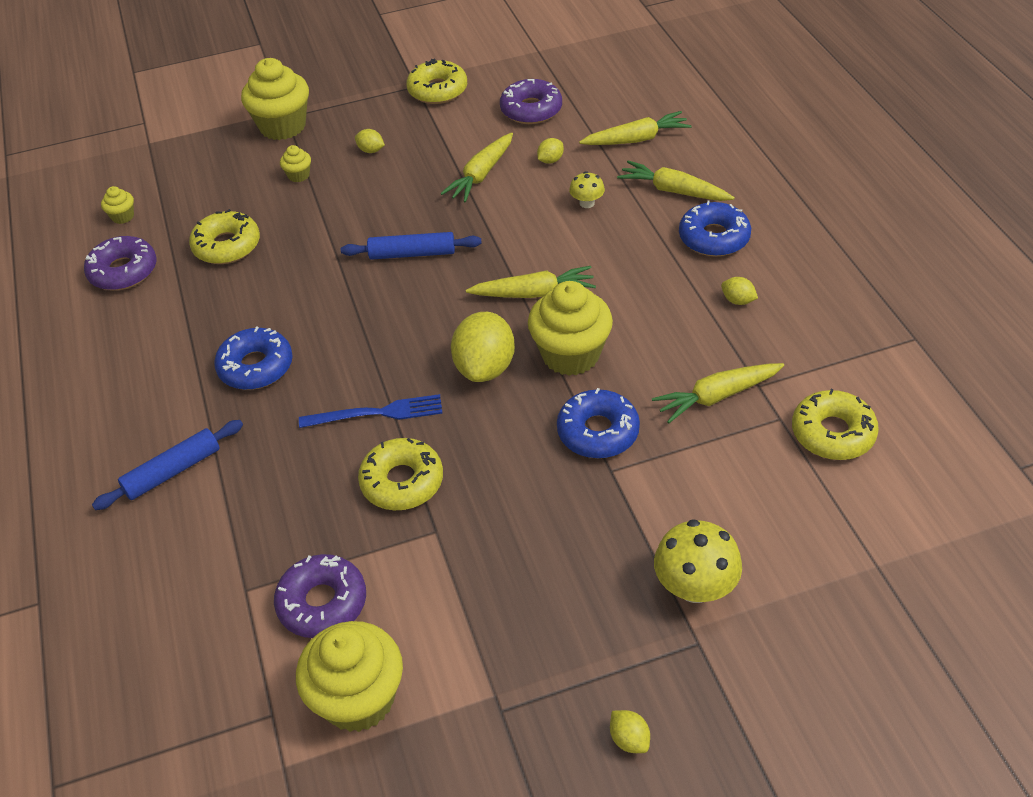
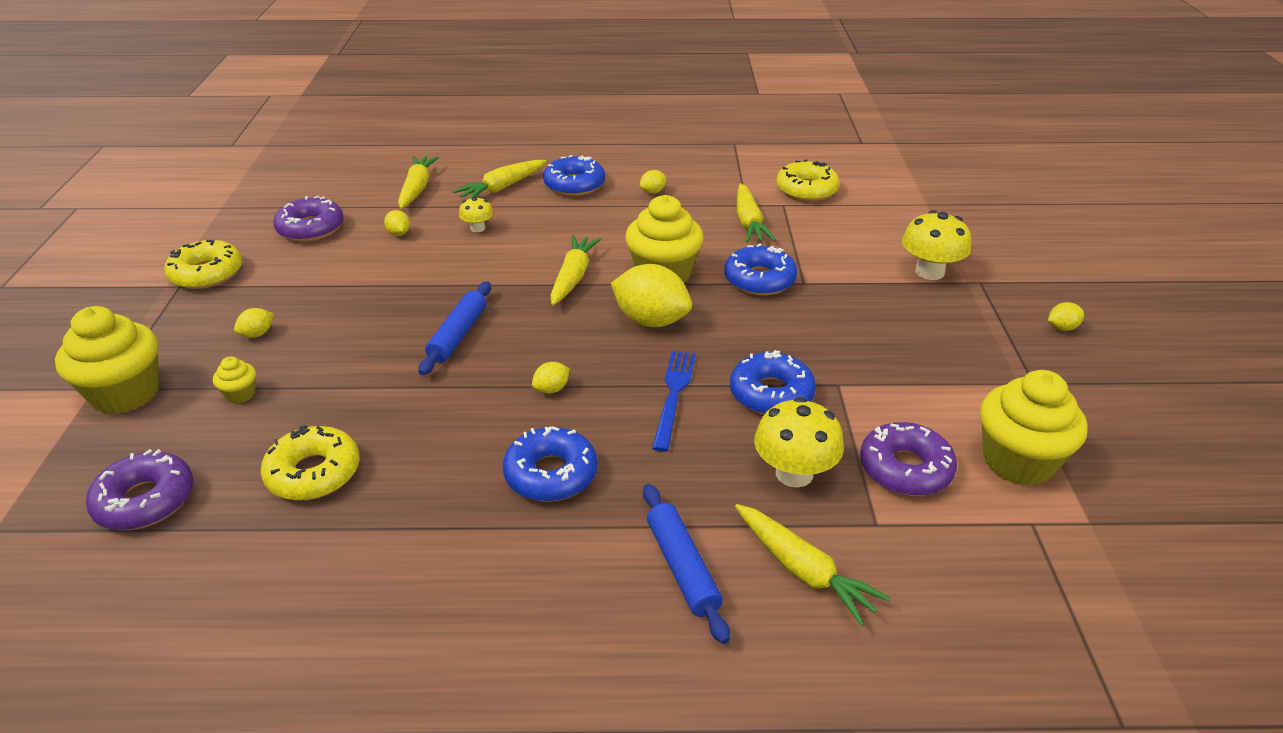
camera: 75 degrees left, 10 degrees down
purple donut [84,236,156,290] -> purple donut moved to [86,449,194,530]
yellow cupcake [101,186,134,224] -> none
yellow donut [358,438,443,510] -> blue donut [730,350,816,415]
yellow carrot [440,132,513,202] -> yellow carrot moved to [735,504,891,626]
none -> yellow lemon [532,362,570,394]
none -> yellow mushroom [754,397,844,488]

